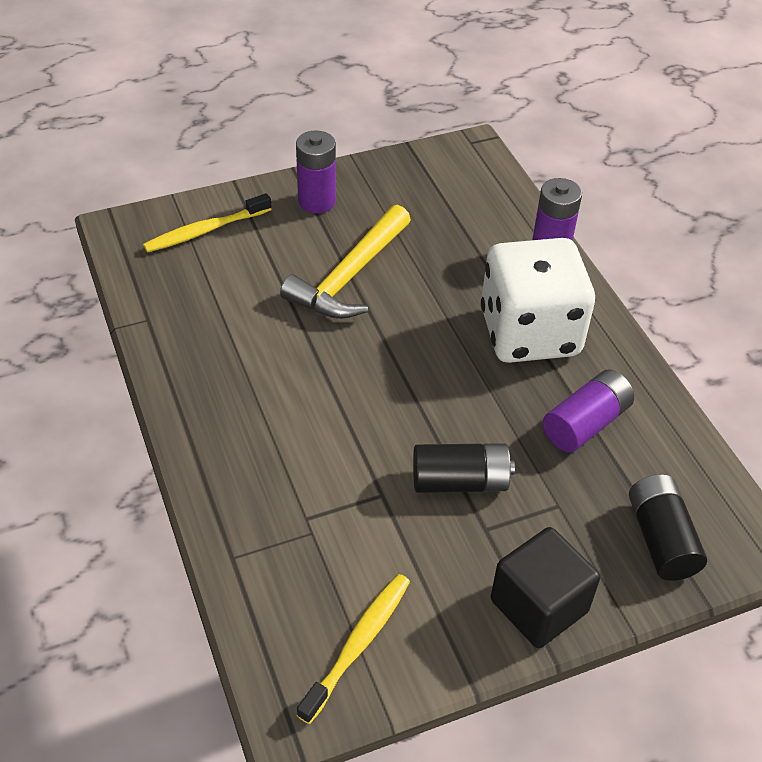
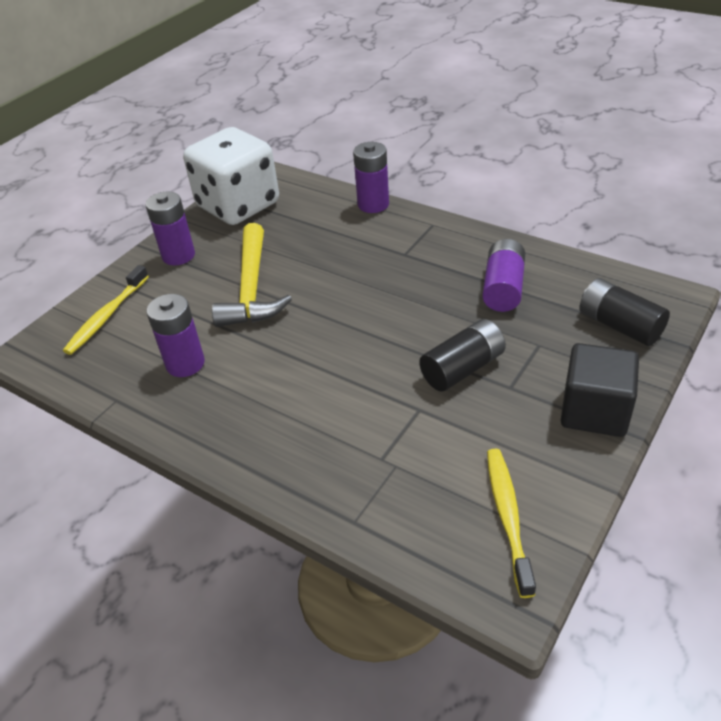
camera: 30 degrees left, 5 degrees down
white dice [481,238,595,363] -> white dice moved to [183,127,279,225]
none -> purple battery [146,294,205,377]

